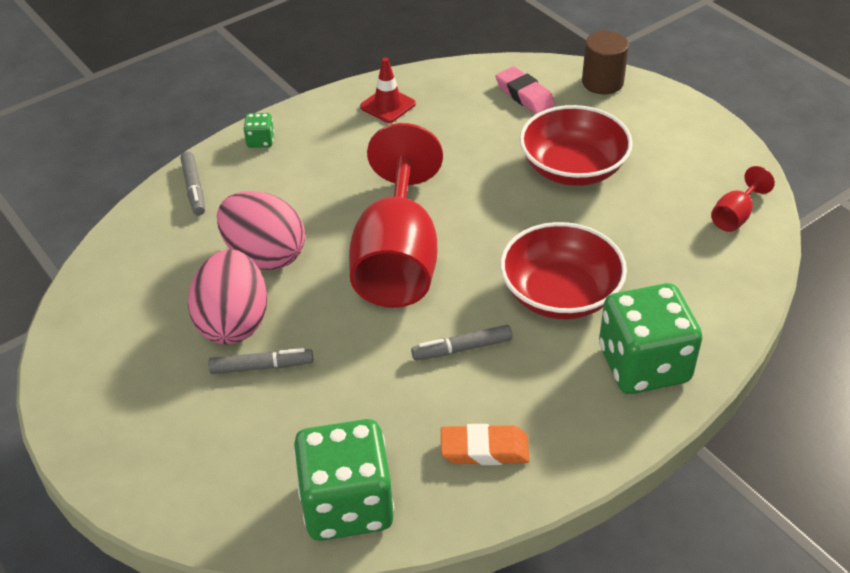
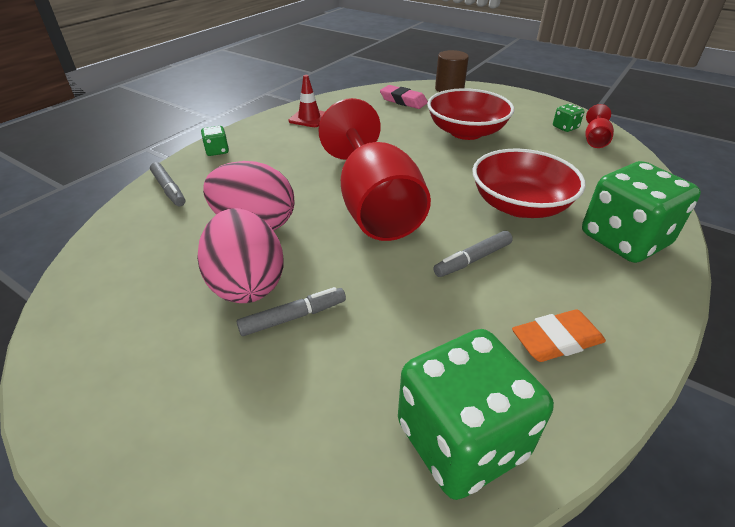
camera: 20 degrees left, 5 degrees down
none -> green dice [553,104,584,132]

